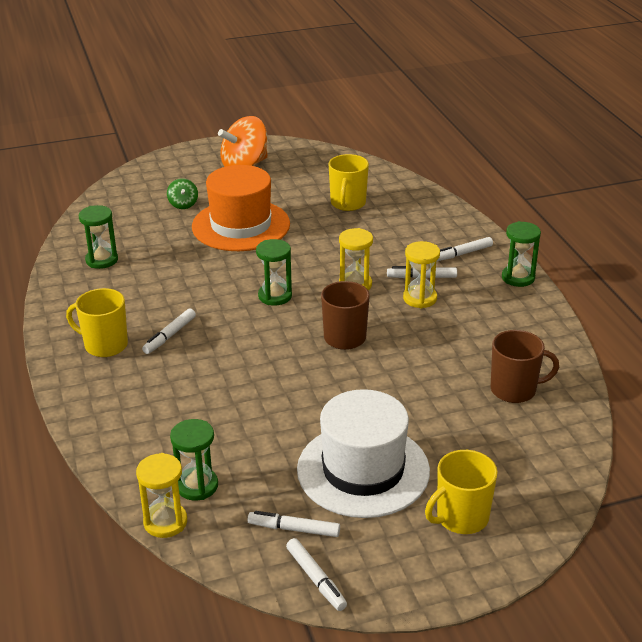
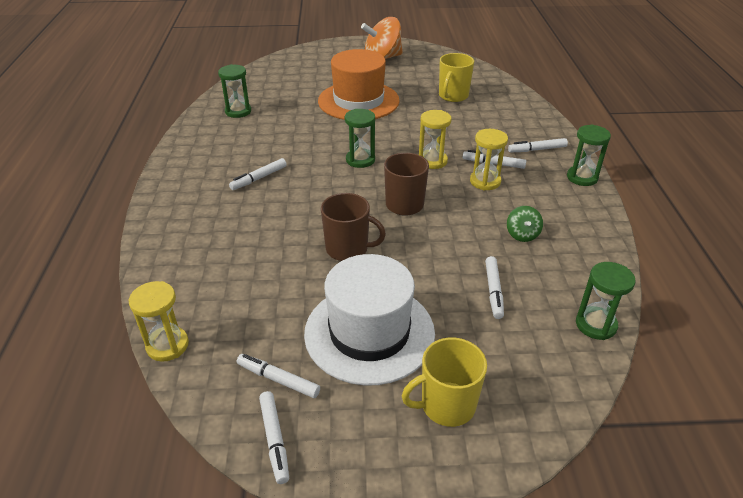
camera: 15 degrees right, 5 degrees up
yellow mug [66,288,128,357] -> none
green spinning top [167,178,198,209] -> green spinning top moved to [507,206,543,242]
green hourglass [170,419,218,500] -> green hourglass moved to [576,262,636,340]
brown mug [491,330,559,403] -> brown mug moved to [321,193,386,261]
none -> white marker [485,256,504,319]

